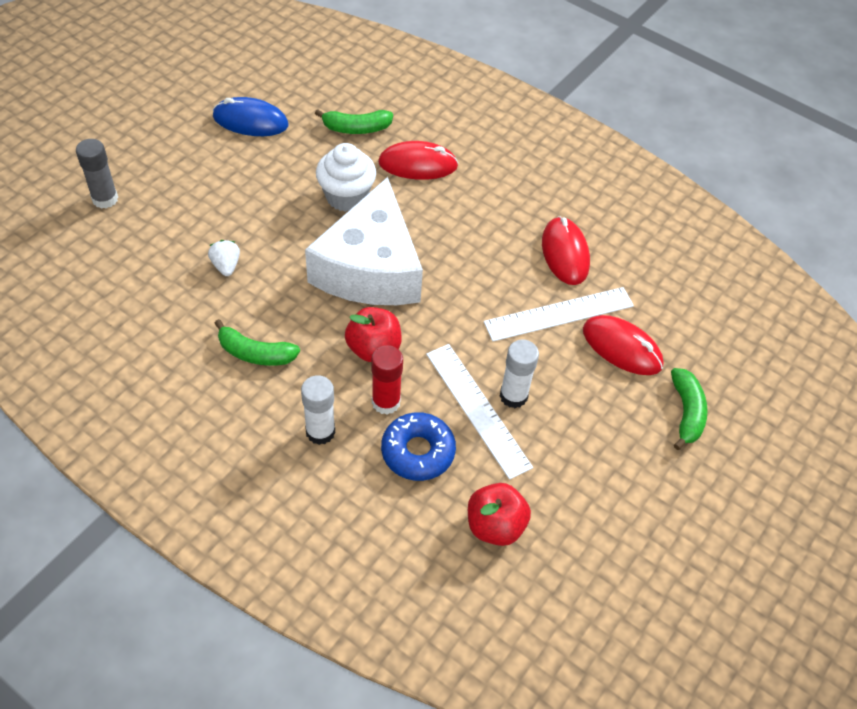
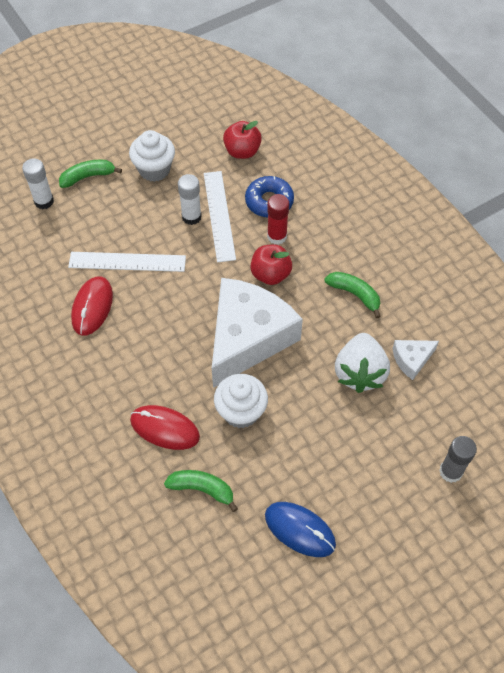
camera: 155 degrees left, 5 degrees up
white strawberry [208,240,240,276] -> white strawberry [335,333,390,393], size x2.09
white glue stick [301,375,335,445] -> white glue stick moved to [22,158,54,209]
red mouse [583,315,663,375] -> none
green banana [671,368,707,450] -> green banana turned 45 degrees clockwise [59,160,122,188]
none -> white cupcake [129,130,175,182]
none -> white cheese [392,340,439,380]

